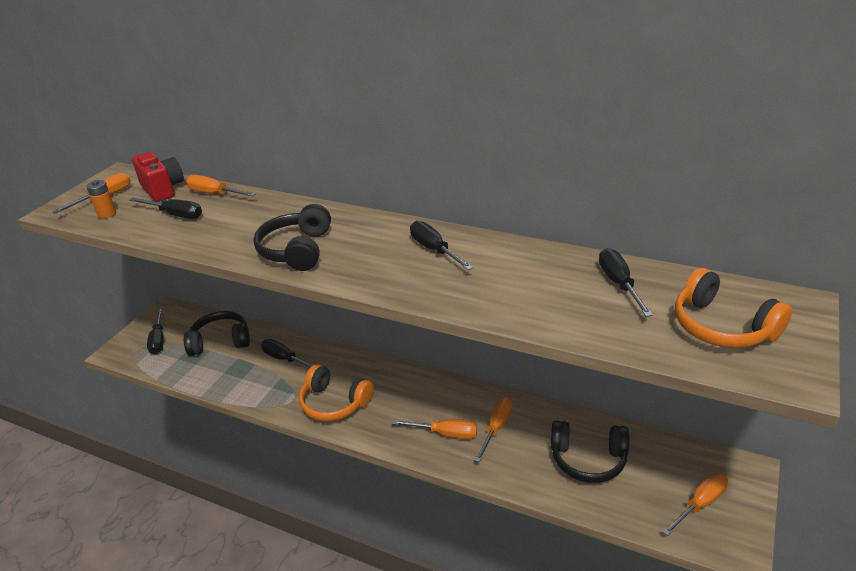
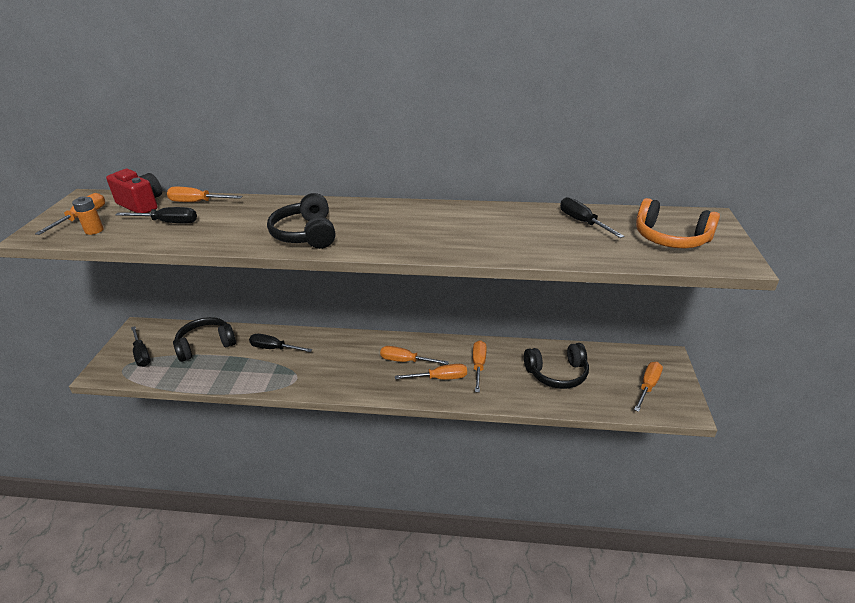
camera: 20 degrees left, 0 degrees up
orange headphones [299,364,374,421] -> none
black screwdriver [410,221,473,270] -> none
none -> orange screwdriver [380,346,449,365]

